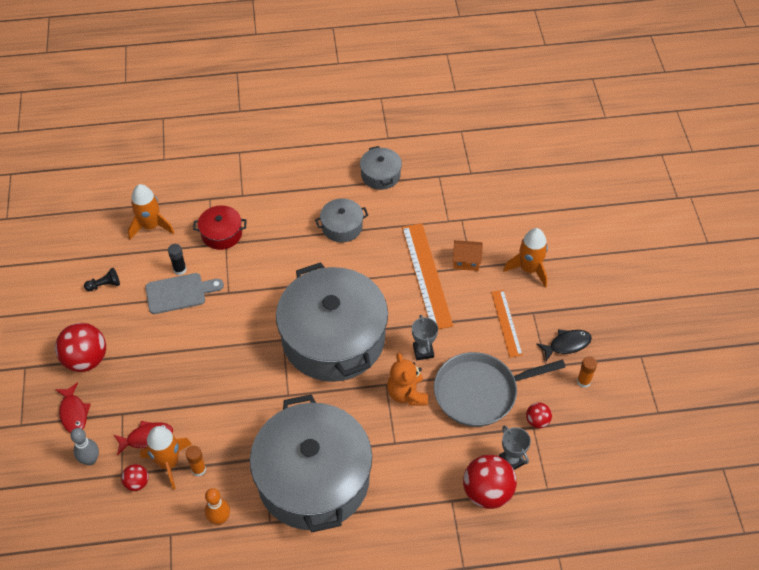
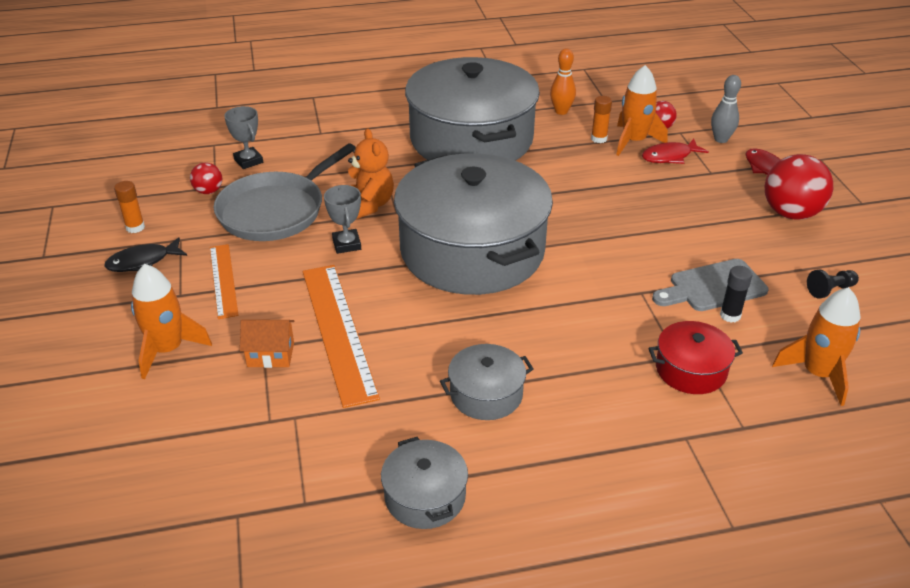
camera: 175 degrees right, 15 degrees down
grey pan [434,352,566,427] -> grey pan turned 150 degrees clockwise [214,143,356,241]
red ball [463,455,517,509] -> none

